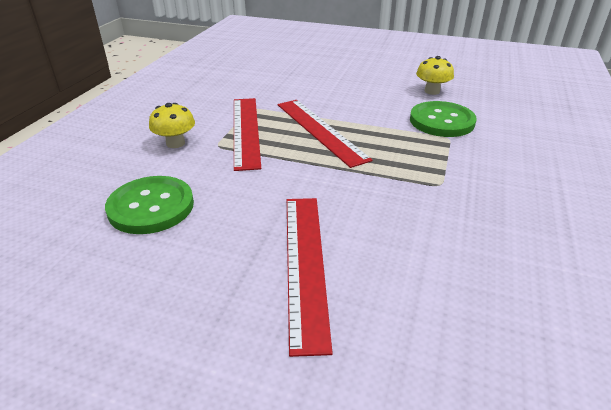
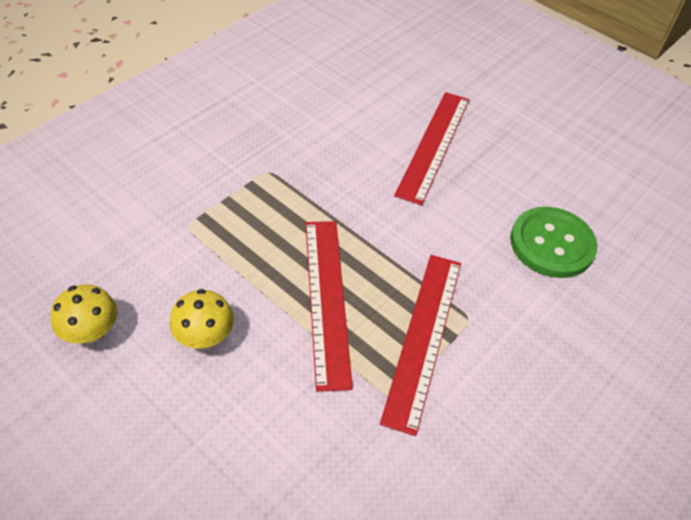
camera: 160 degrees left, 15 degrees up
yellow mushroom [149,103,195,148] -> yellow mushroom moved to [170,289,234,349]
green button [410,101,477,137] -> none

